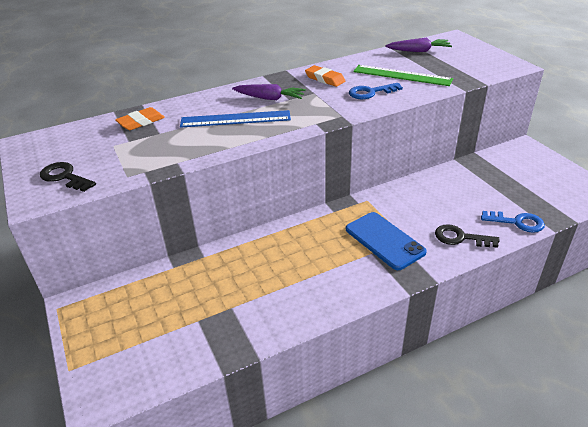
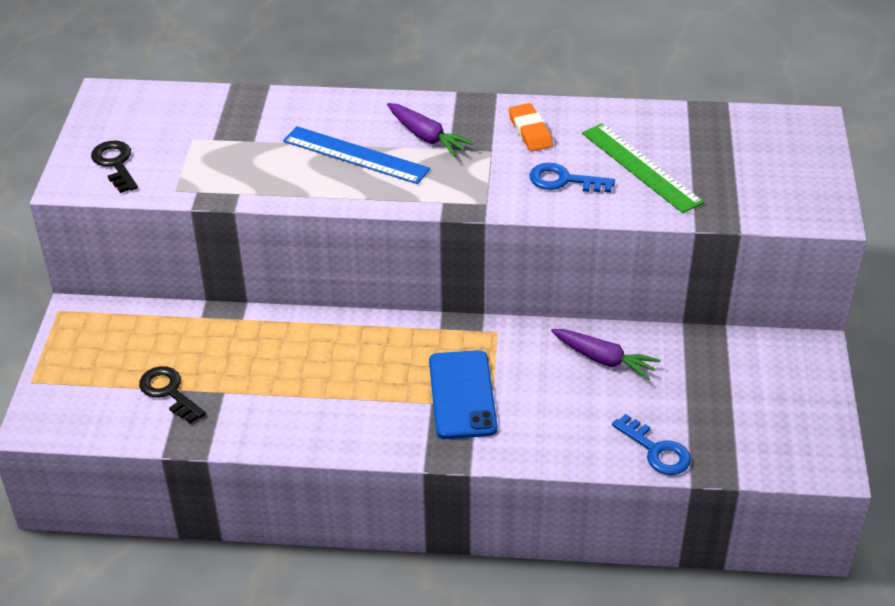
camera: 30 degrees right, 5 degrees up
orange eraser [115,107,165,130] -> none
purple carrot [385,38,452,52] -> purple carrot moved to [551,329,661,380]
black key [435,224,500,248] -> black key moved to [139,366,206,423]

